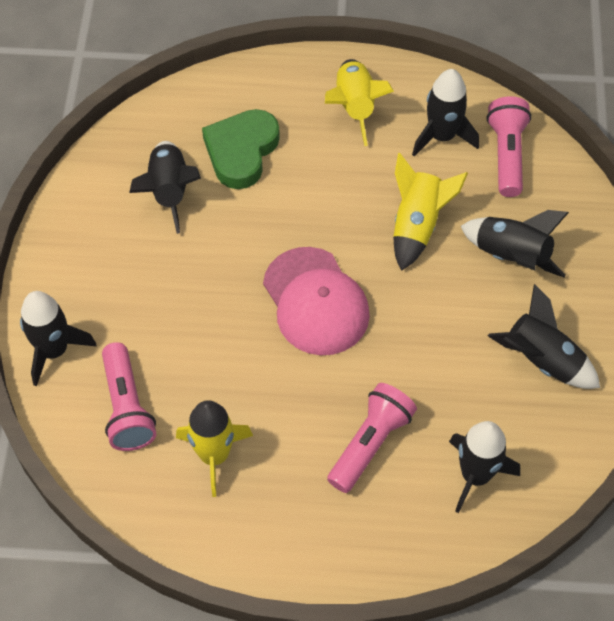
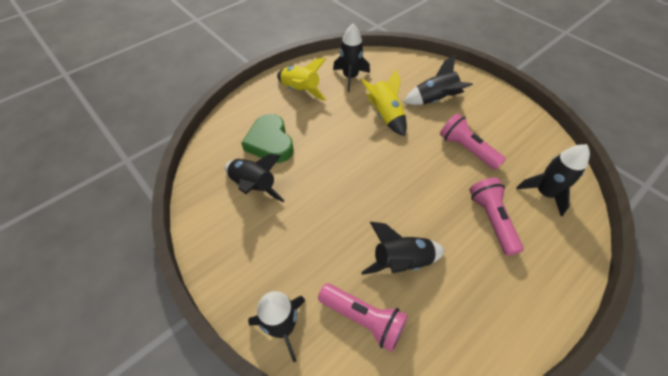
camera: 45 degrees left, 5 degrees down
yellow rocket [176,400,253,497] -> none
pink cap [263,247,370,355] -> none
pink flashlight [487,96,532,197] -> pink flashlight moved to [440,113,506,170]
black rocket [488,284,600,389] -> black rocket moved to [361,222,445,275]

